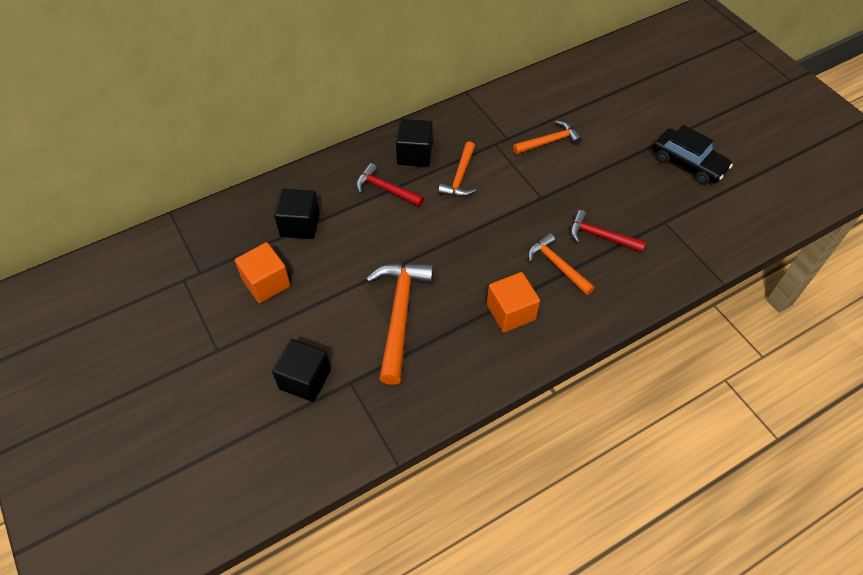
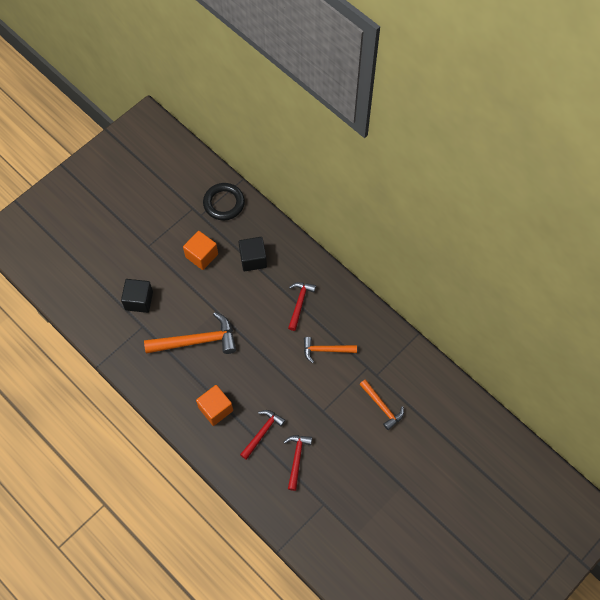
camera: 75 degrees right, 10 degrees up
black cube [396,119,432,167] -> none
orange hammer [528,233,595,295] -> red hammer [240,410,286,460]
black car [653,125,733,185] -> none
none -> black ring [203,183,245,221]

